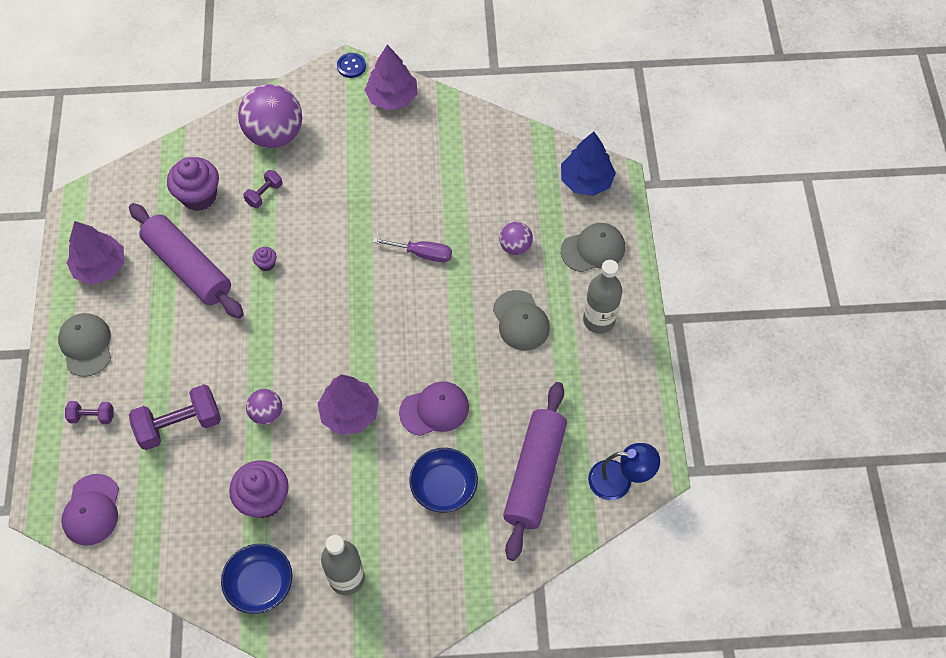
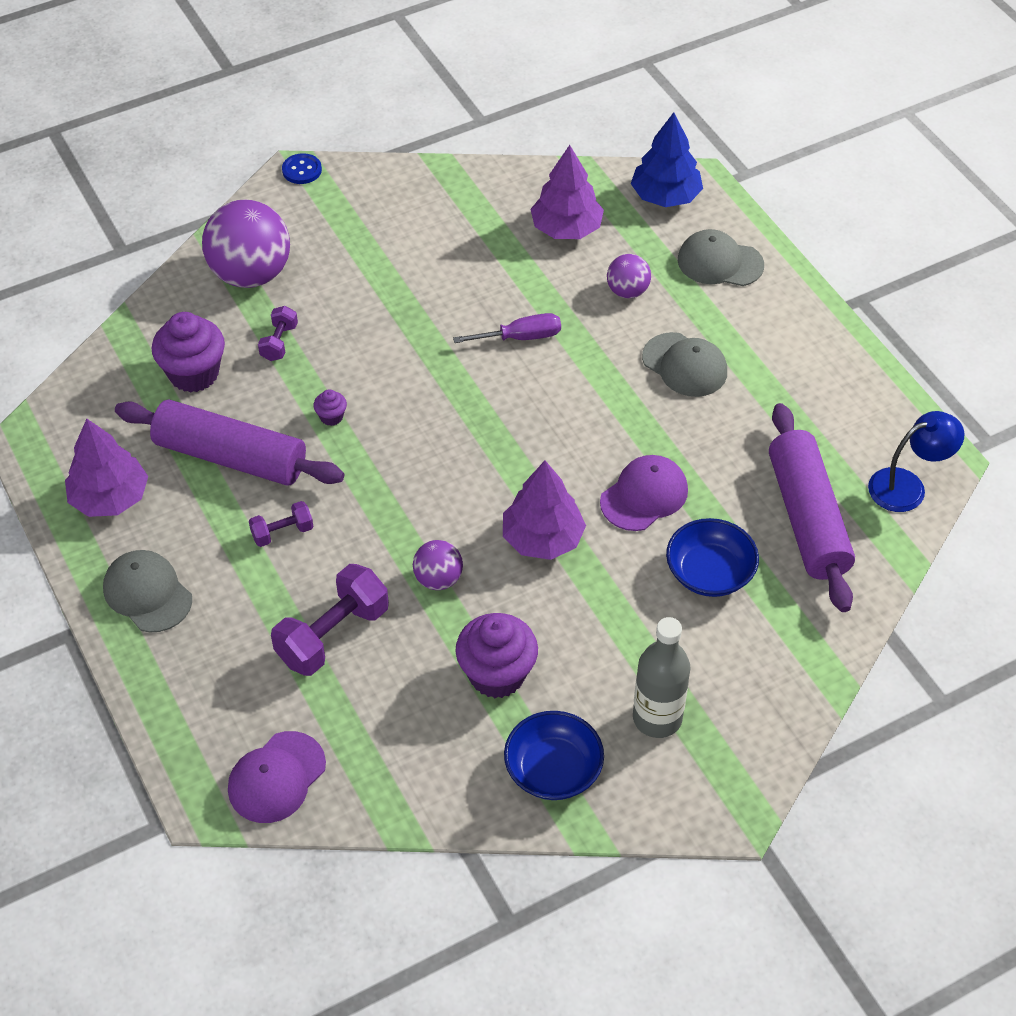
camera: 25 degrees left, 10 degrees down
purple cap [61,474,119,546] -> purple cap turned 60 degrees clockwise [228,731,326,823]
purple dumbbell [65,401,113,424] -> purple dumbbell moved to [249,501,313,547]
purple tree [365,45,417,110] -> purple tree moved to [530,145,604,239]
grey cap [561,223,625,272] -> grey cap turned 120 degrees counterclockwise [678,229,764,286]
grey bottle [583,260,622,334] -> none

